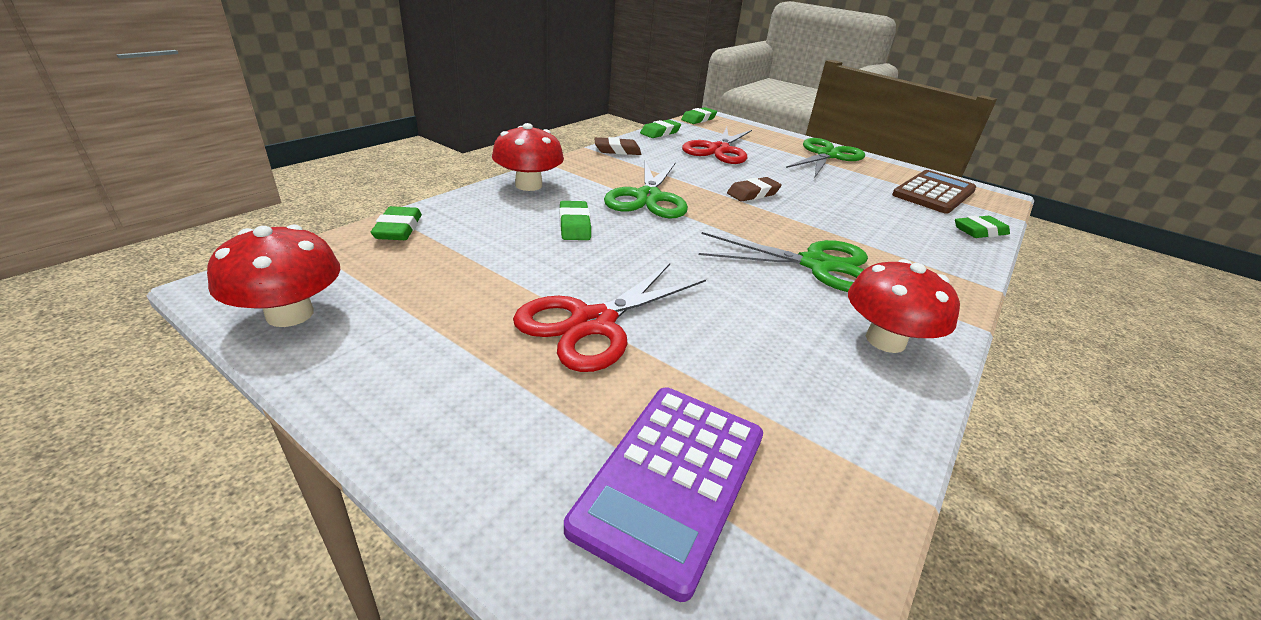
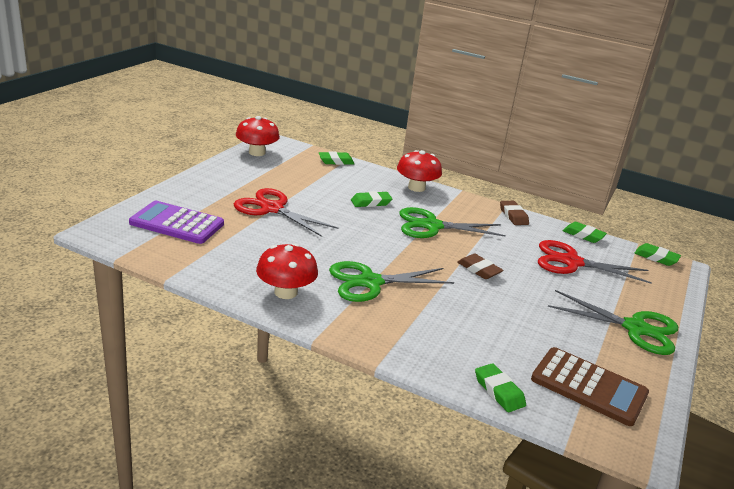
camera: 80 degrees right, 5 degrees down
green scissors [699,232,868,292] -> green scissors turned 75 degrees clockwise [329,261,454,302]

